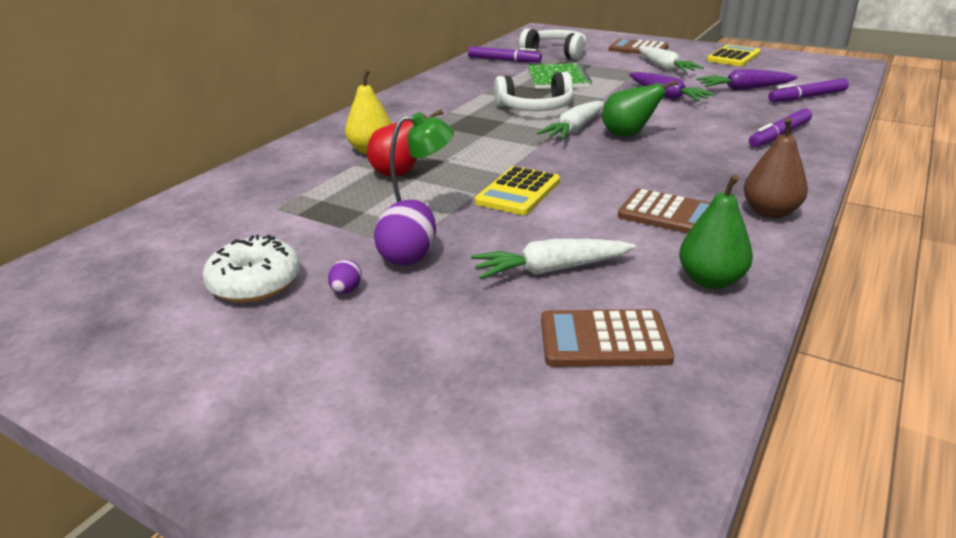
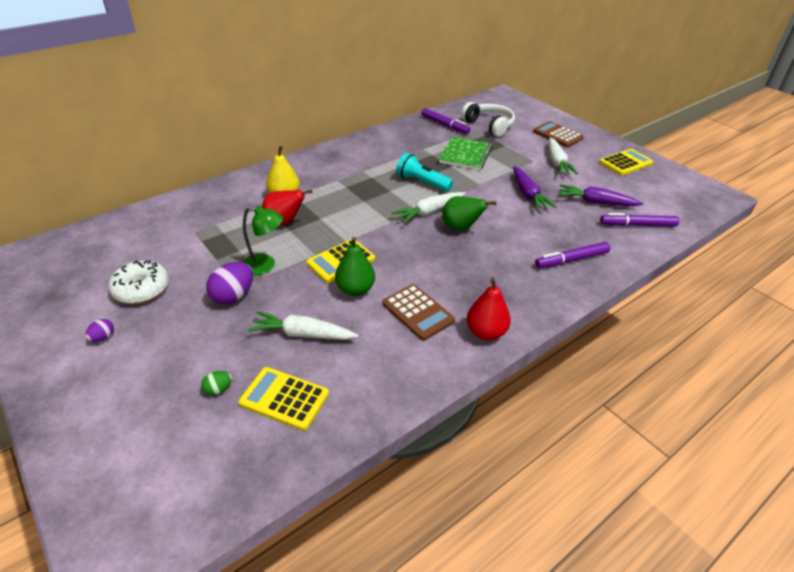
camera: 20 degrees right, 10 degrees up
purple egg [328,259,362,294] -> purple egg moved to [85,319,114,342]
white headphones [494,72,574,111] -> turquoise flashlight [396,153,453,192]
brown calculator [541,309,674,367] -> yellow calculator [238,367,329,431]
green pear [679,175,753,289] -> green pear moved to [335,237,375,296]
brown pear [744,118,808,218] -> red pear [467,277,511,340]
none -> green egg [201,371,232,395]

